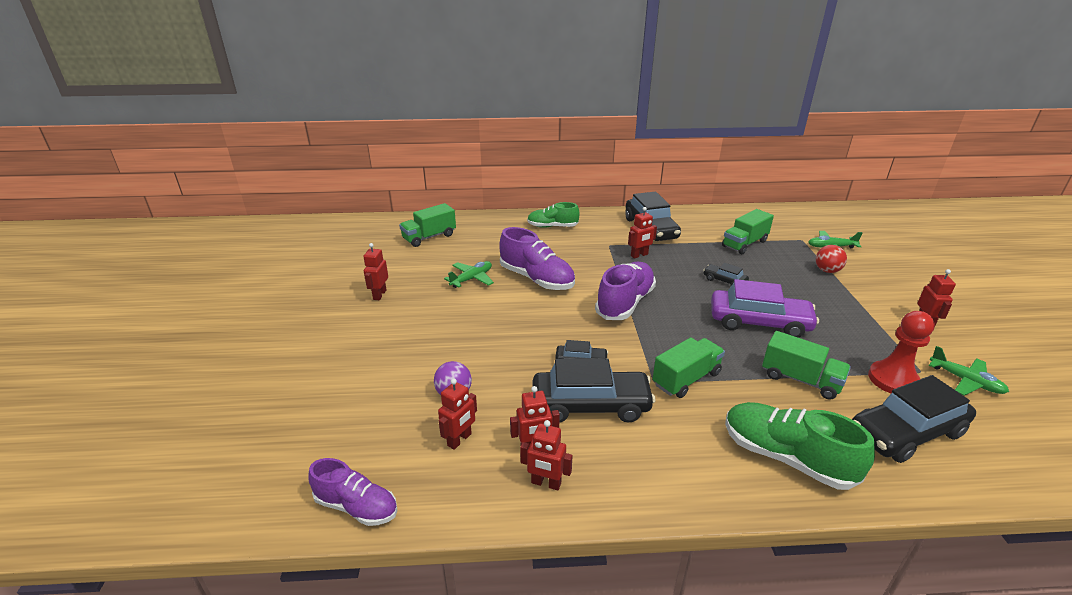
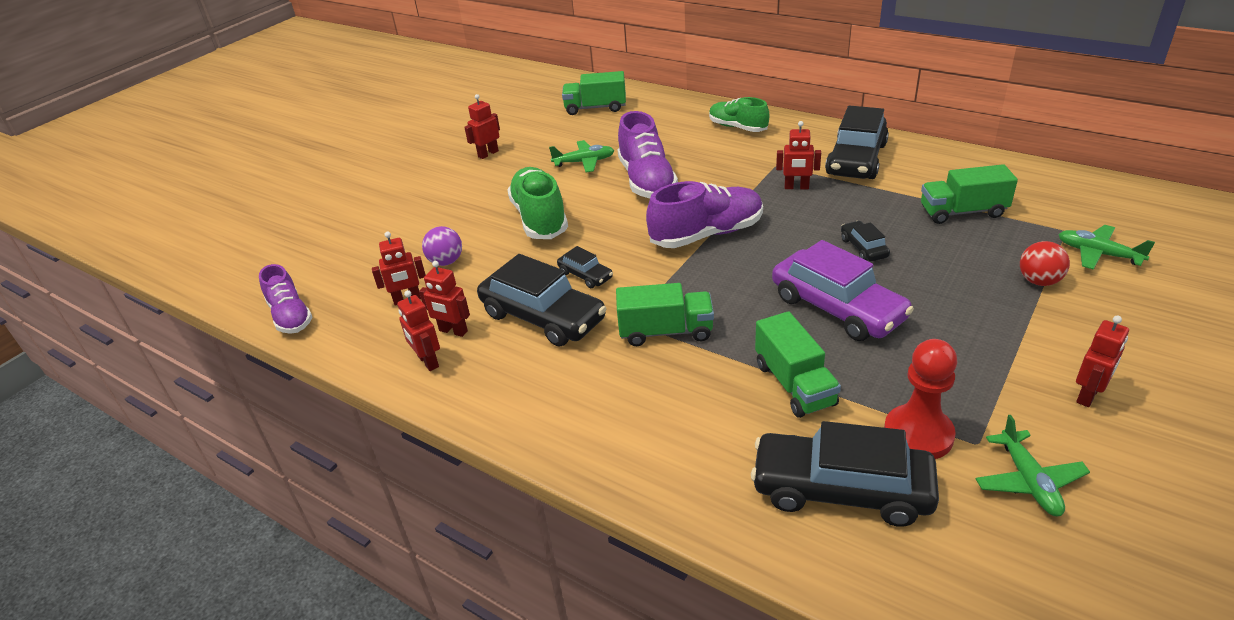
camera: 40 degrees right, 5 degrees up
green shoe [725,402,875,490] -> green shoe moved to [507,167,568,239]

